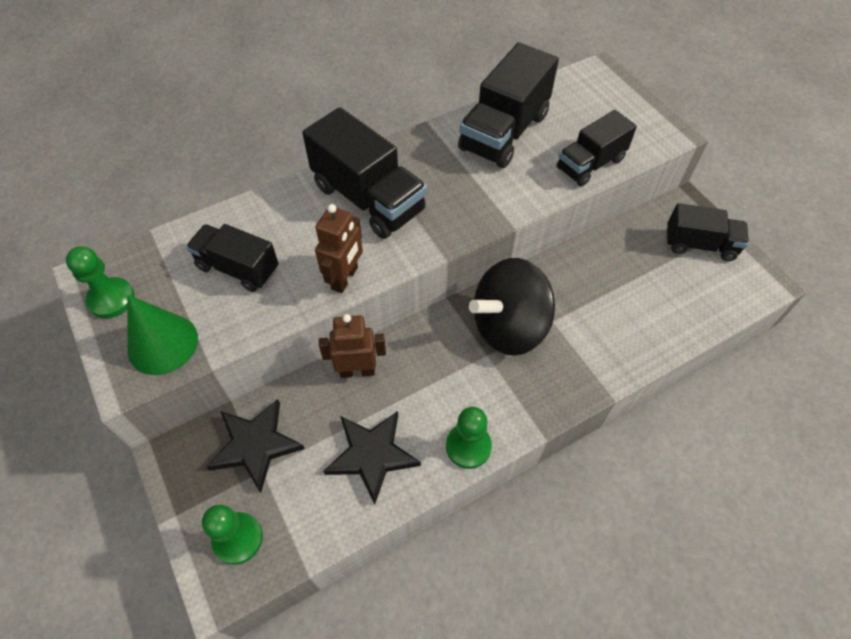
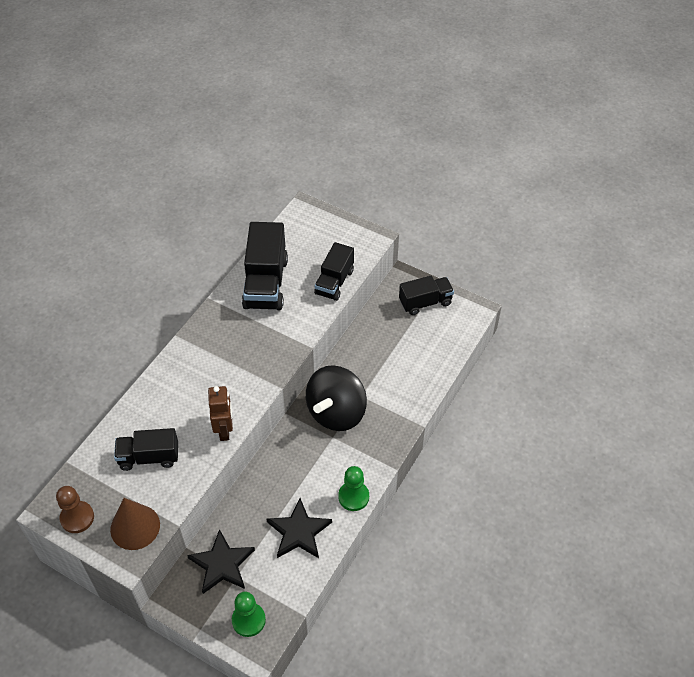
camera: 30 degrees left, 5 degrees down
green pawn [66,246,135,318] -> brown pawn [56,486,94,533]
green cone [128,295,198,375] -> brown cone [110,498,160,550]
black truck [302,107,427,239] -> none
brown robot [319,314,386,378] -> none

